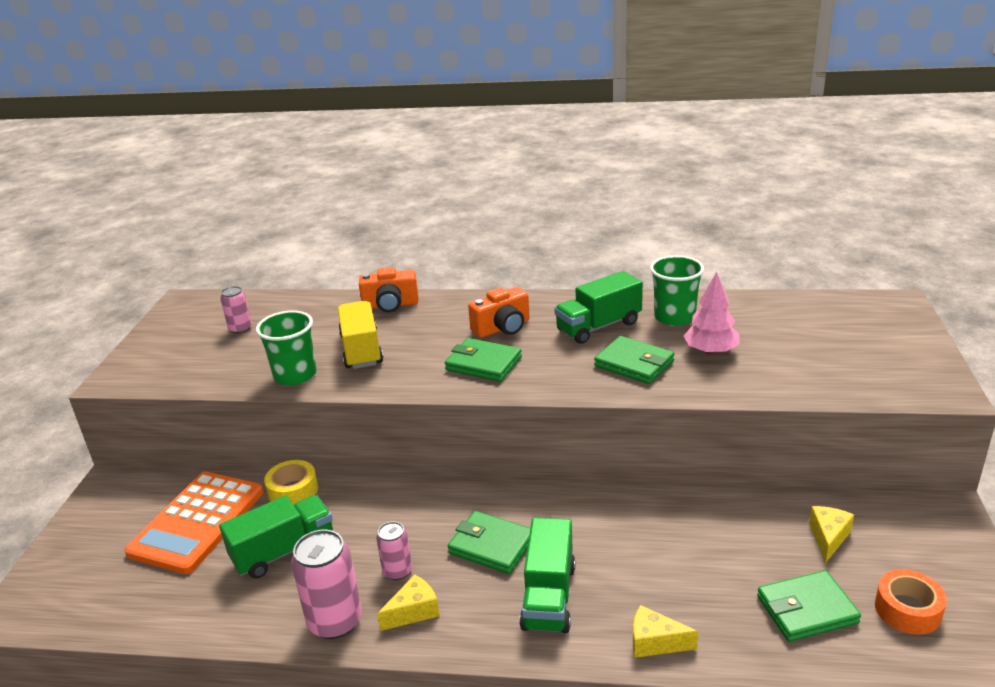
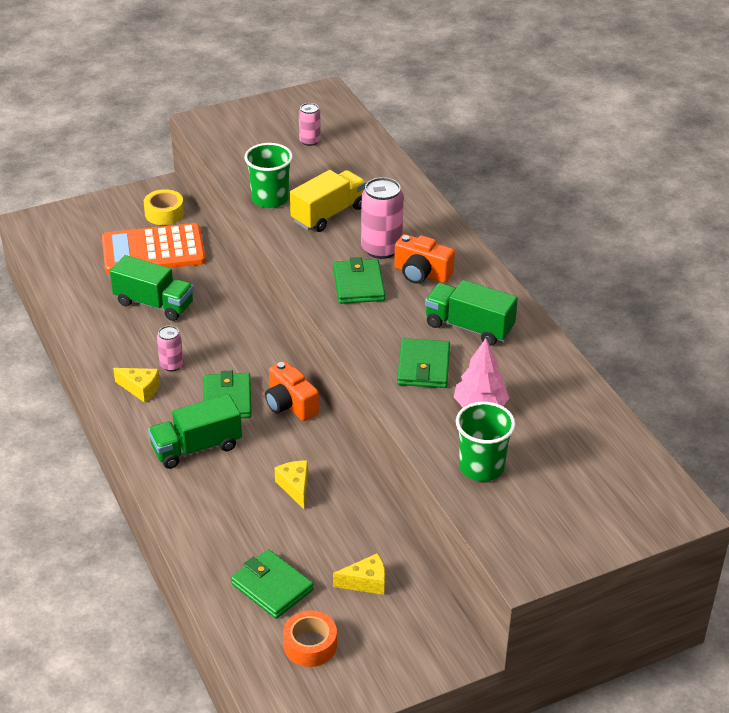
camera: 55 degrees right, 10 degrees up
yellow tape [264,460,318,505] -> yellow tape moved to [144,189,184,225]
pink can [291,530,362,639] -> pink can moved to [361,177,404,259]
orange camera [359,267,418,312] -> orange camera moved to [265,361,319,421]
yellow cheese [633,605,698,658] -> yellow cheese moved to [275,461,308,509]
green cup [650,255,704,326] -> green cup moved to [456,402,515,481]

